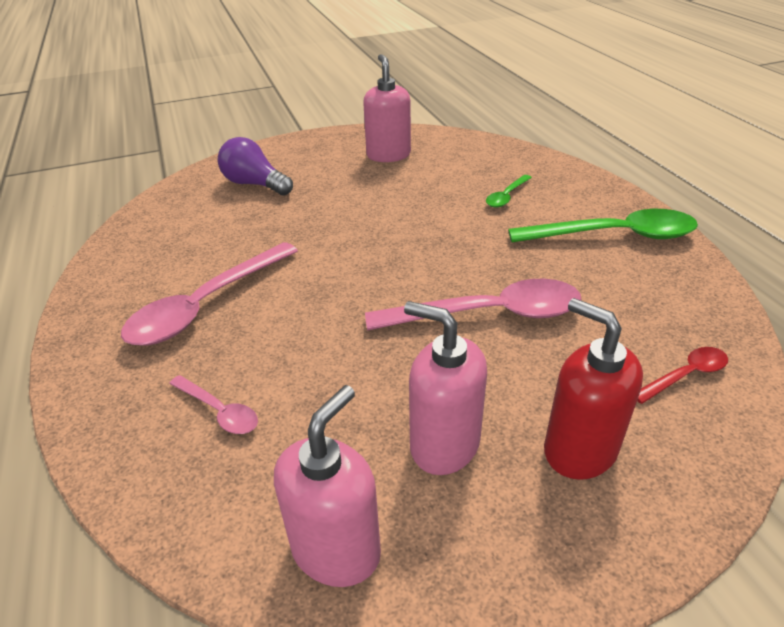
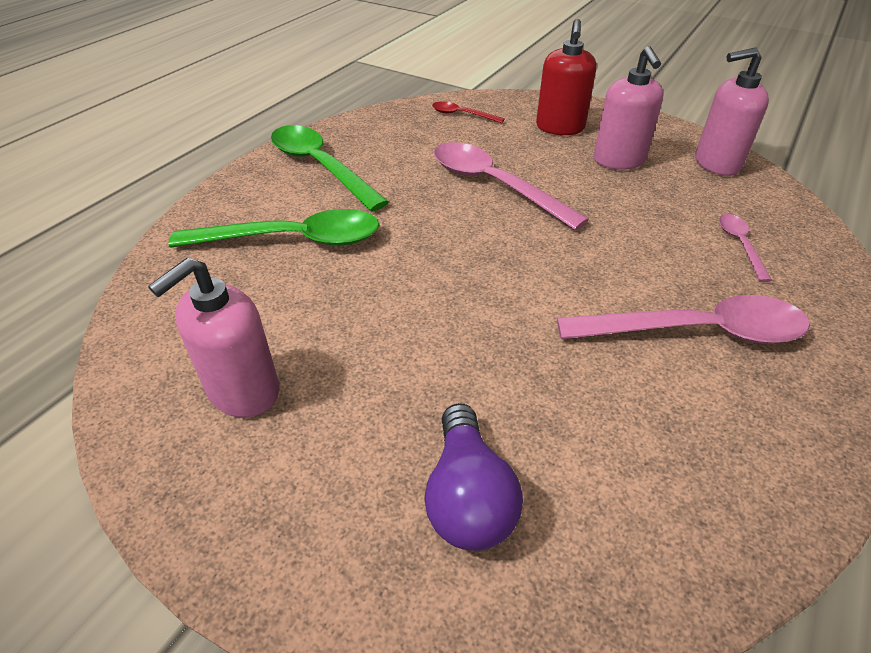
camera: 130 degrees left, 5 degrees up
green spoon [486,175,532,208] -> green spoon [168,209,380,247], size x2.05

